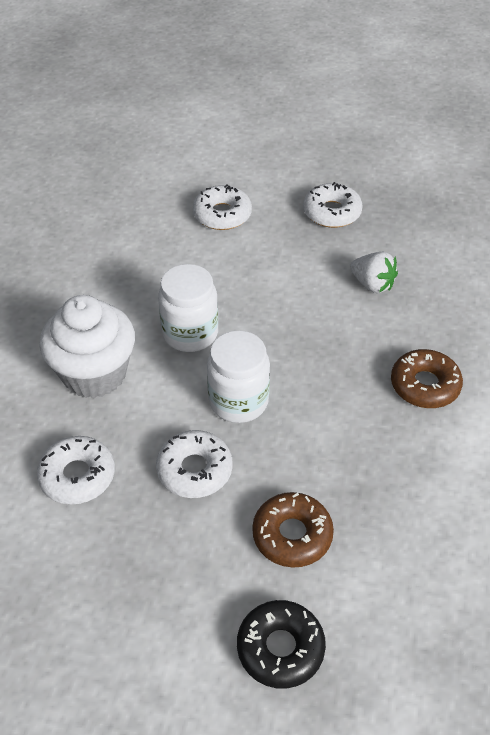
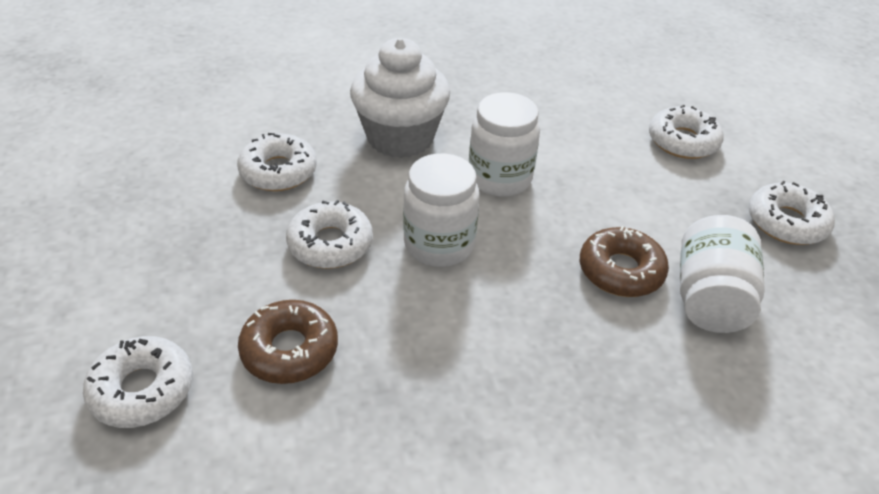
camera: 60 degrees right, 5 degrees down
black donut [237,600,326,689] -> white donut [83,336,193,428]
white strawberry [350,252,398,293] -> white jar [680,215,765,333]
brown donut [391,349,463,408] -> brown donut moved to [580,226,669,297]

